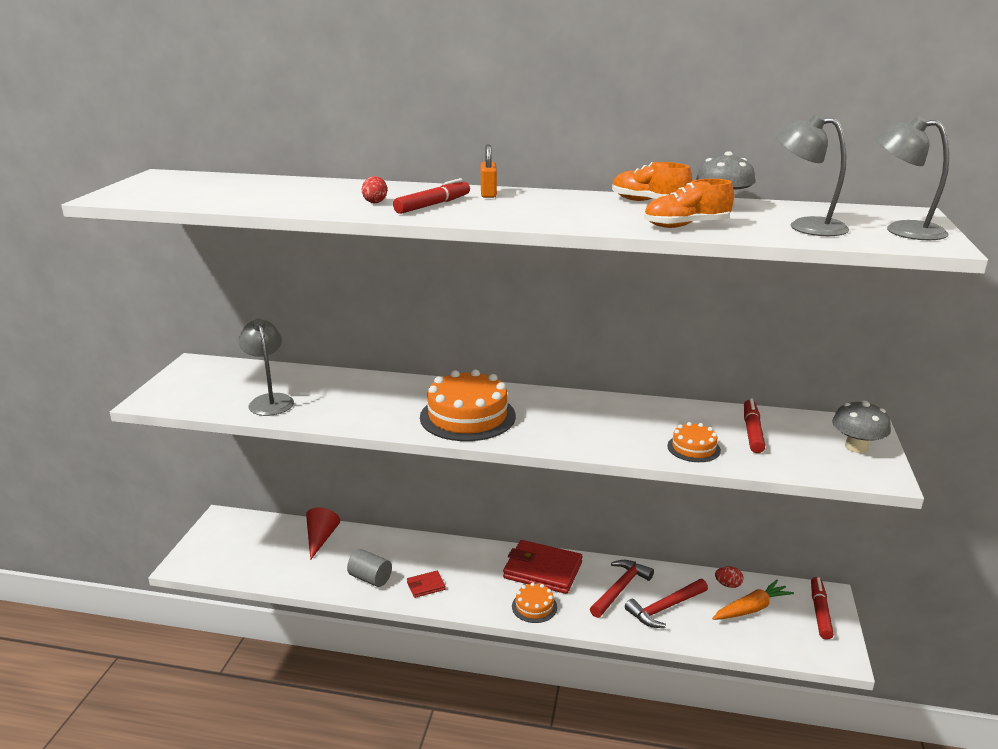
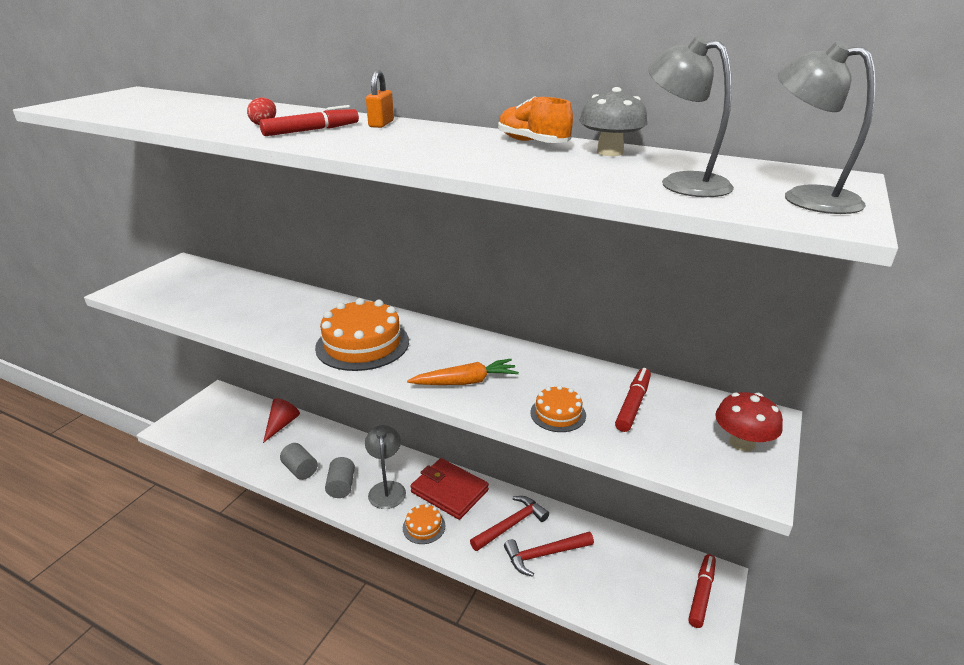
camera: 15 degrees right, 5 degrees up
grey lamp [238,318,294,416] -> grey lamp moved to [365,425,406,509]
red wallet [407,571,446,598] -> grey cylinder [325,457,355,498]
orange shoe [644,179,734,228] -> none
orange carrot [712,580,794,620] -> orange carrot moved to [407,359,519,385]
red egg [715,566,743,588] -> none
grey mushroom [832,400,891,453] -> red mushroom [715,392,783,452]

